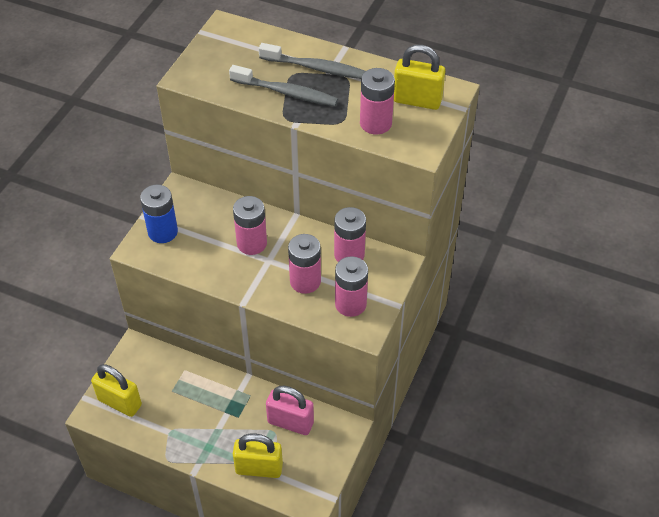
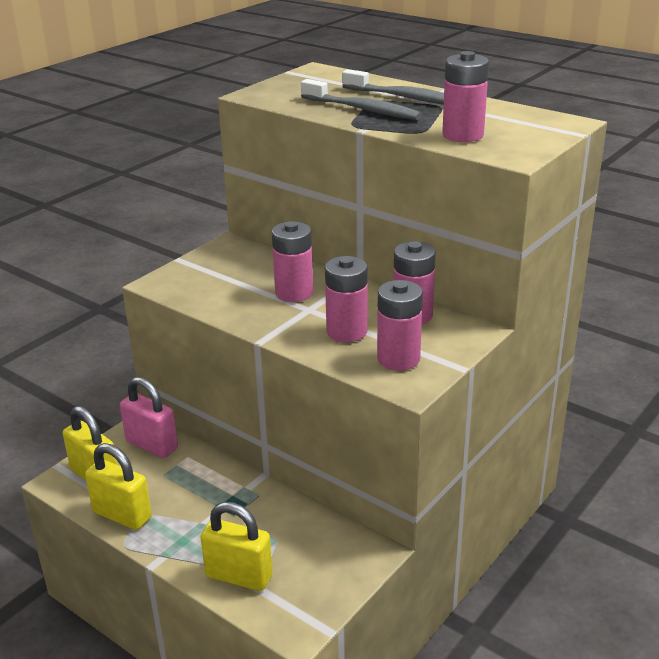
camera: 15 degrees right, 20 degrees down
blue battery [140,185,178,243] -> none
pink padlock [266,386,314,435] -> pink padlock moved to [120,377,178,458]
yellow padlock [394,45,445,110] -> yellow padlock moved to [85,443,152,530]

